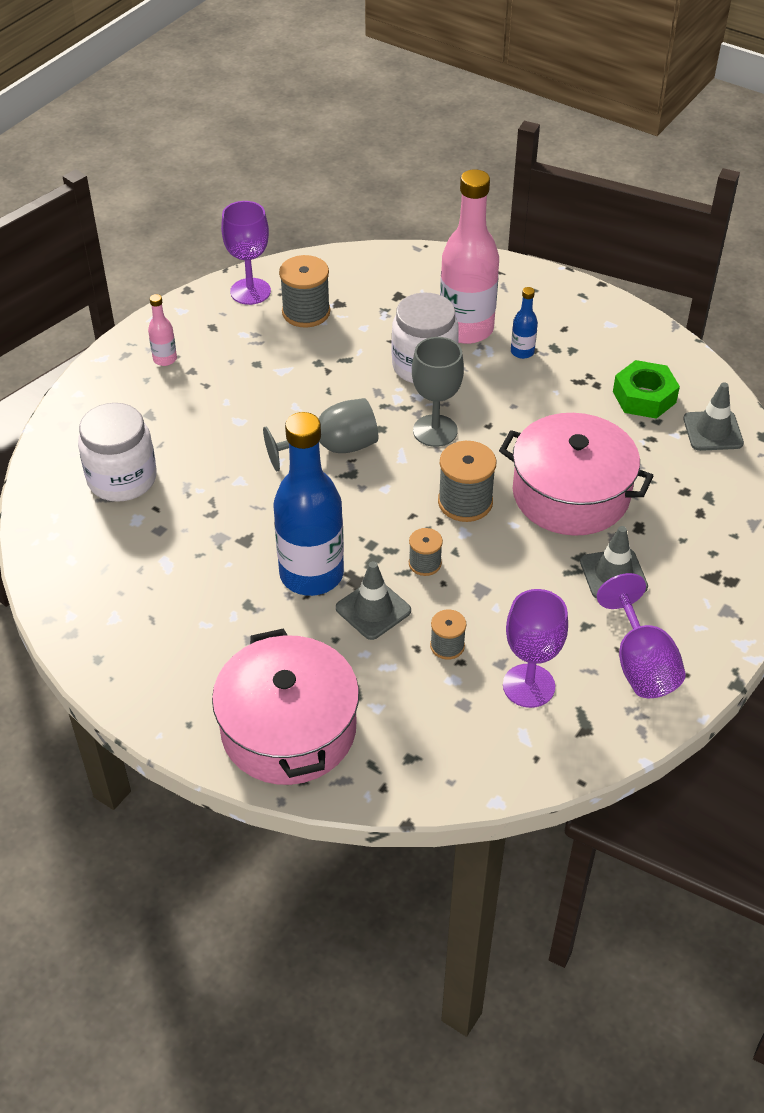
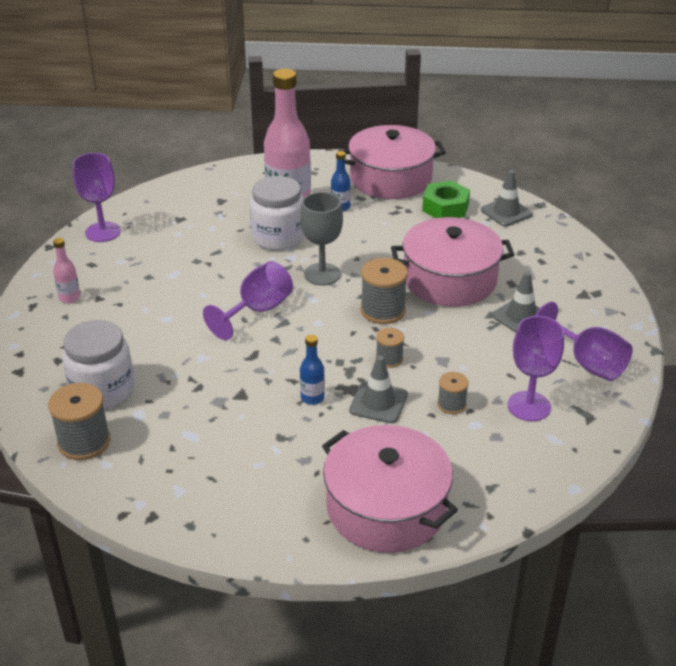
camera: 30 degrees left, 10 degrees down
grey goblet [263,398,378,471] -> purple goblet [203,261,293,340]
blue bottle [273,412,344,596] -> blue bottle [300,335,325,405], size x0.43
grey spool [279,255,330,328] -> grey spool moved to [48,383,110,460]
none -> pink pot [339,125,446,199]

